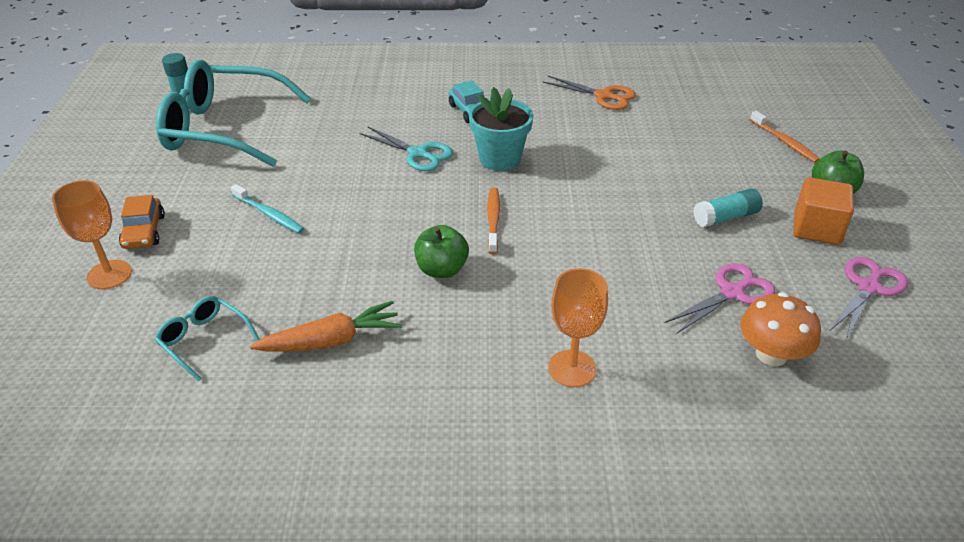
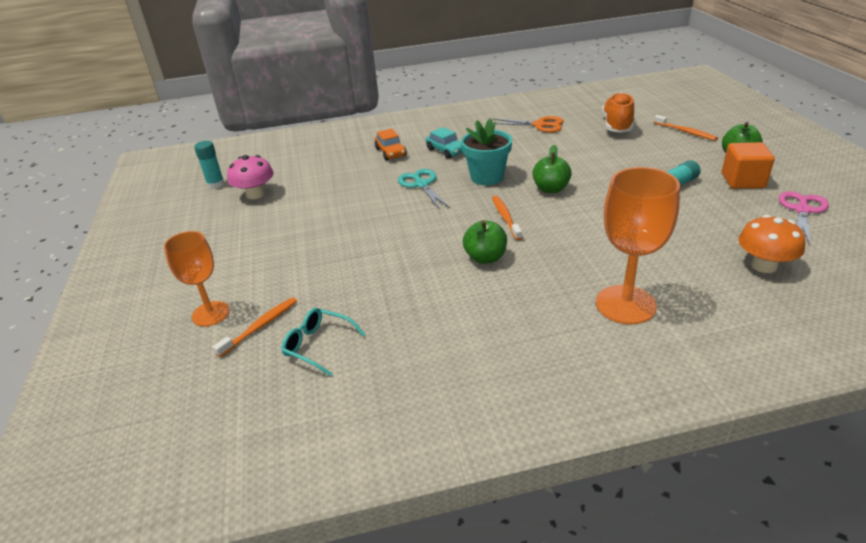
camera: 10 degrees left, 5 degrees down
orange car [119,195,165,249] -> orange car moved to [375,129,407,160]
turquoise glasses [156,60,311,167] -> pink mushroom [227,155,274,199]
turquoise toothbrush [231,184,304,234] -> none
orange carrot [250,301,402,352] -> none
turquoise scissors [360,127,453,171] -> turquoise scissors turned 135 degrees counterclockwise [398,169,451,210]
orange goblet [548,268,608,387] -> orange goblet [596,167,680,324], size x1.51
pink scissors [665,263,775,334] -> none
none -> orange toothbrush [213,297,297,357]
none -> green apple [533,145,572,193]
none -> orange shoe [602,92,634,133]

